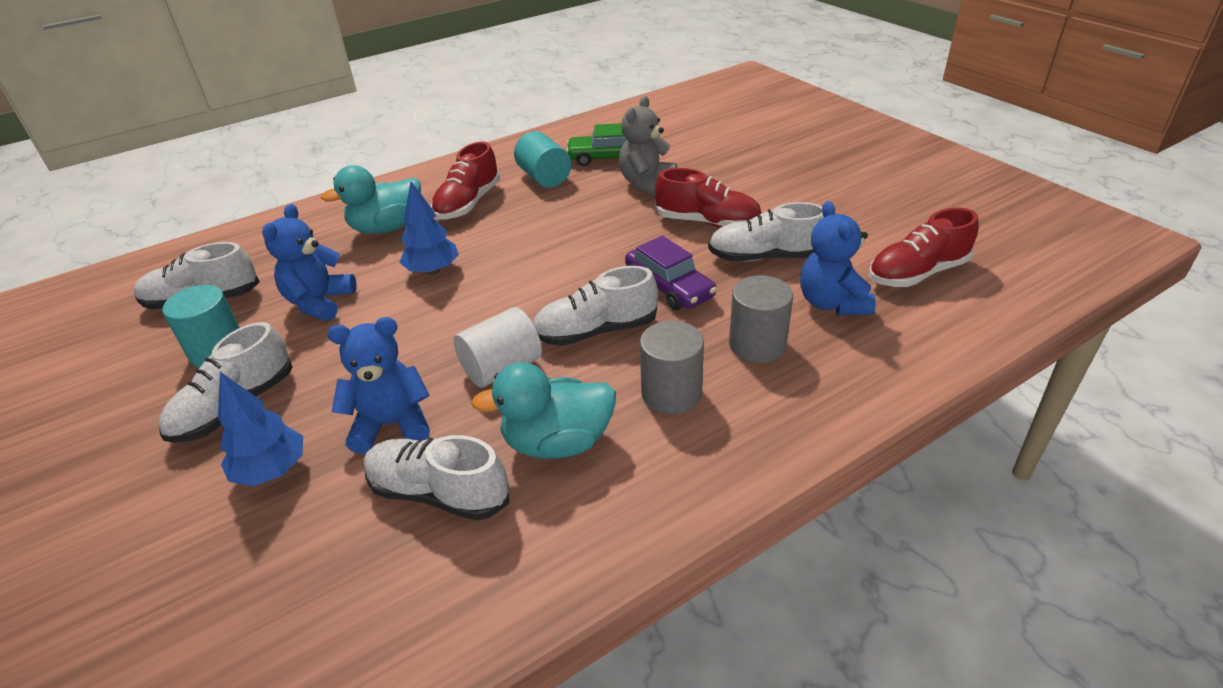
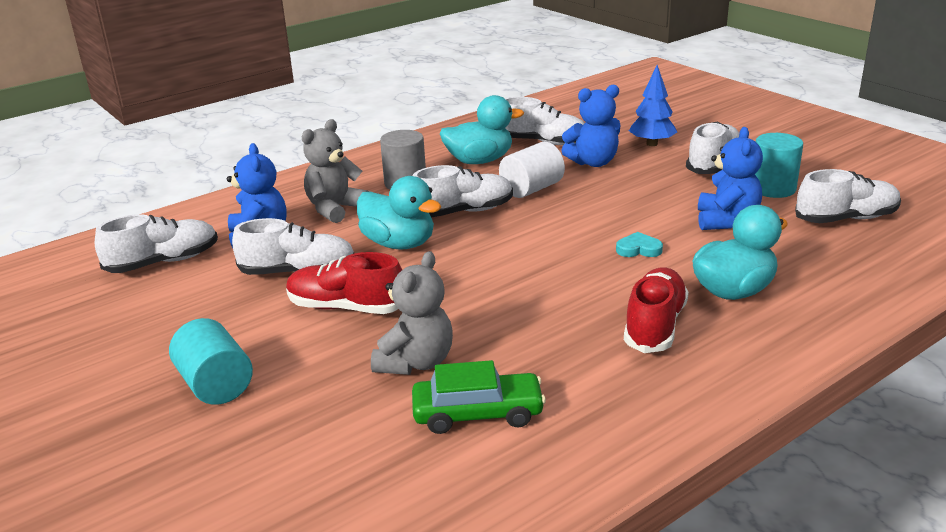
camera: 175 degrees right, 10 degrees down
blue tree [399,181,459,275] -> turquoise heart [616,232,663,257]
turquoise cylinder [514,131,571,188] -> turquoise cylinder moved to [169,318,253,405]
purple car [625,236,717,310] -> turquoise duck [357,176,441,249]
grey cylinder [729,275,793,363] -> grey teddy bear [302,119,369,223]
red shoe [868,208,979,287] -> white shoe [95,214,218,273]

